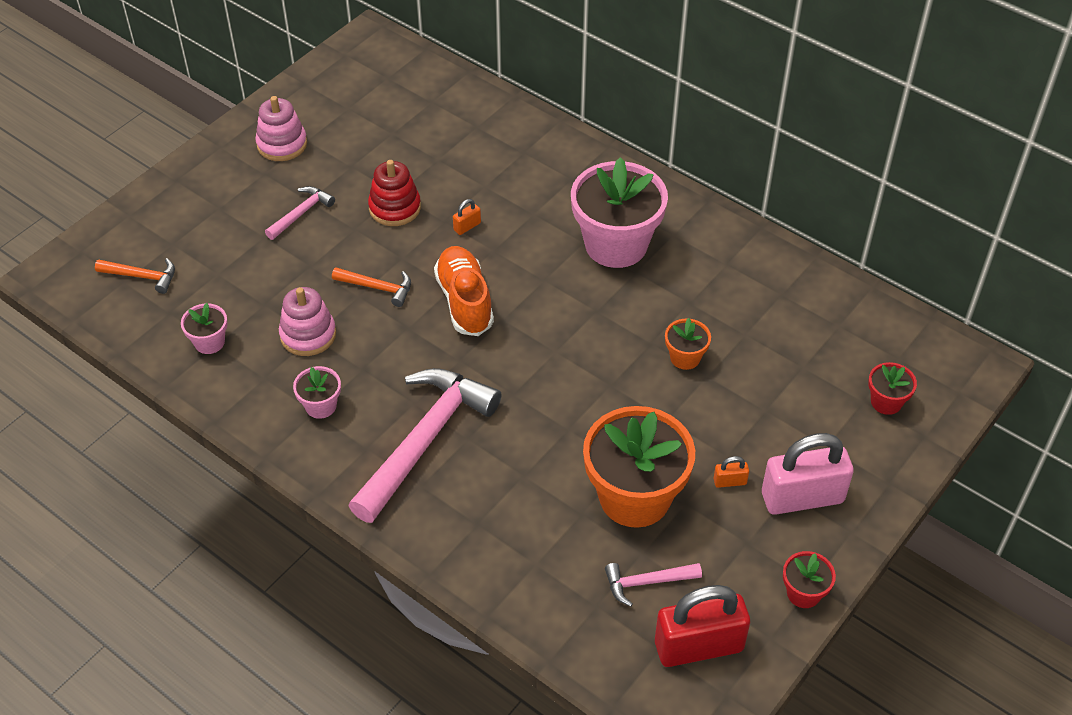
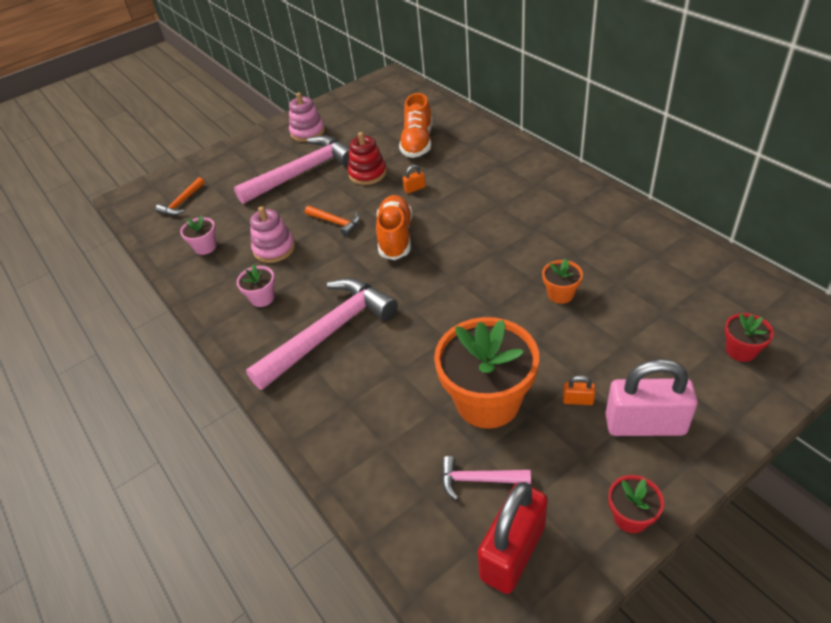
camera: 20 degrees right, 5 degrees down
orange hammer [95,258,175,294] -> orange hammer turned 90 degrees clockwise [156,177,205,215]
pink hammer [265,186,335,240] -> pink hammer [234,136,350,204], size x2.17
pink flower pot [571,157,668,268] -> none
red padlock [655,585,750,667] -> red padlock turned 60 degrees counterclockwise [478,482,548,594]
none -> orange shoe [399,93,432,158]

